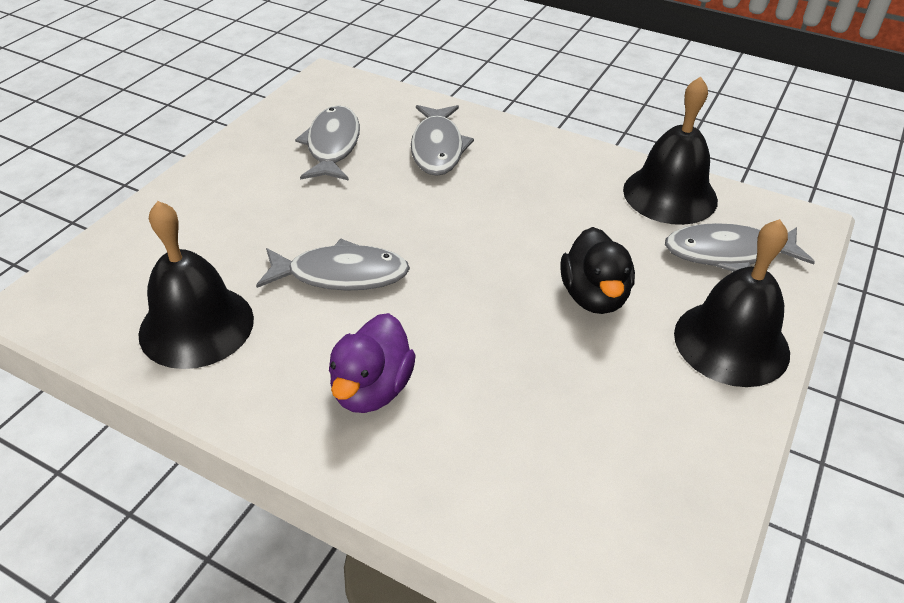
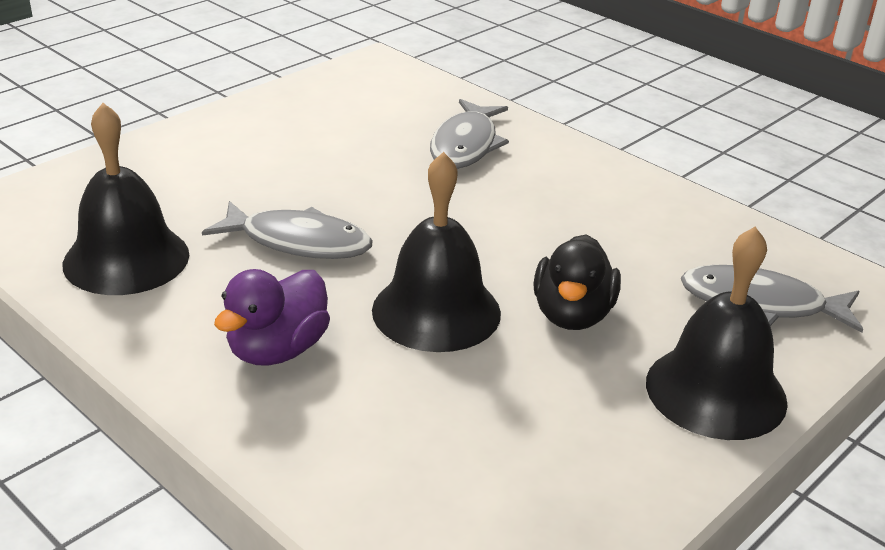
camera: 15 degrees right, 10 degrees down
grey fish [295,105,360,181] -> none
black bell [623,77,718,225] -> black bell moved to [372,152,501,352]

